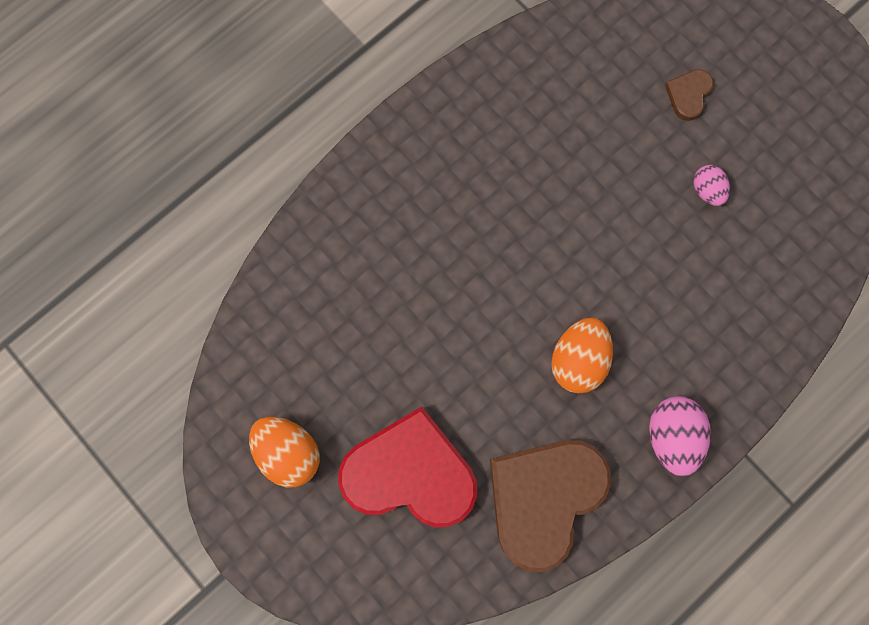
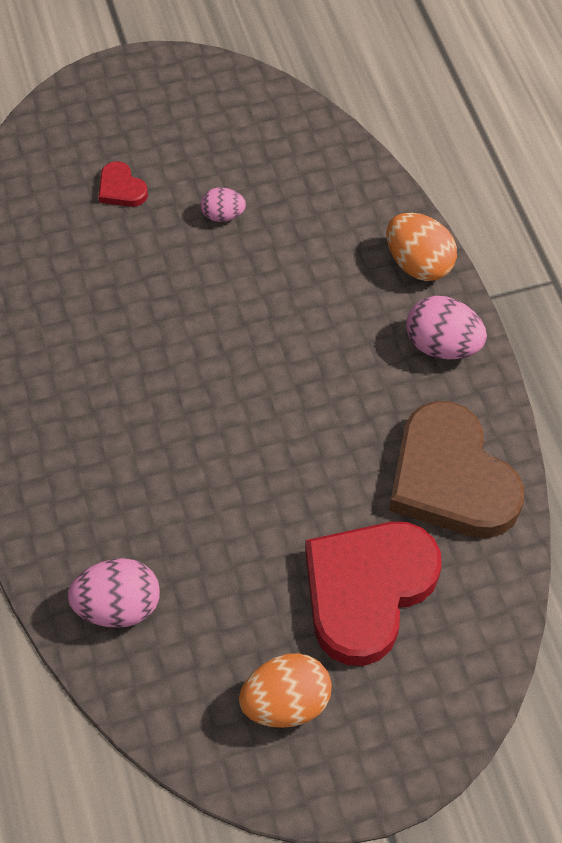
camera: 65 degrees left, 20 degrees down
orange egg [551,317,613,394] -> orange egg moved to [386,213,457,281]
brown heart [665,69,714,121] -> red heart [98,161,148,207]
none -> pink egg [67,558,160,628]

